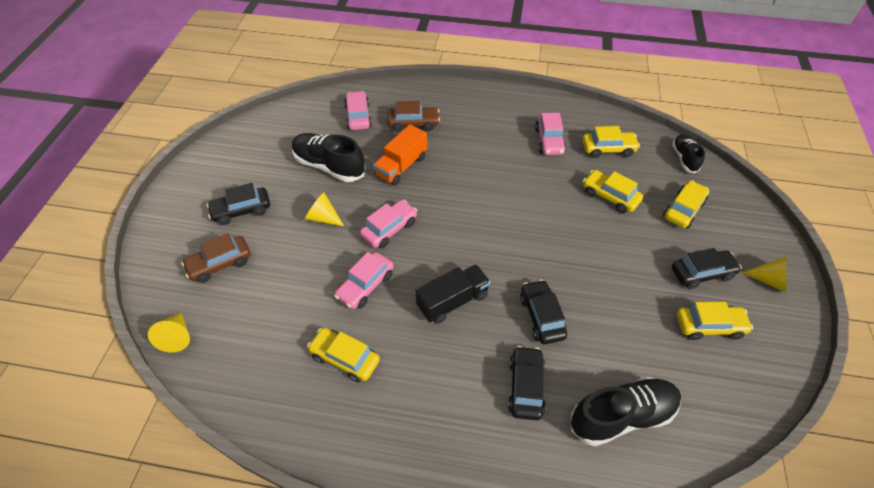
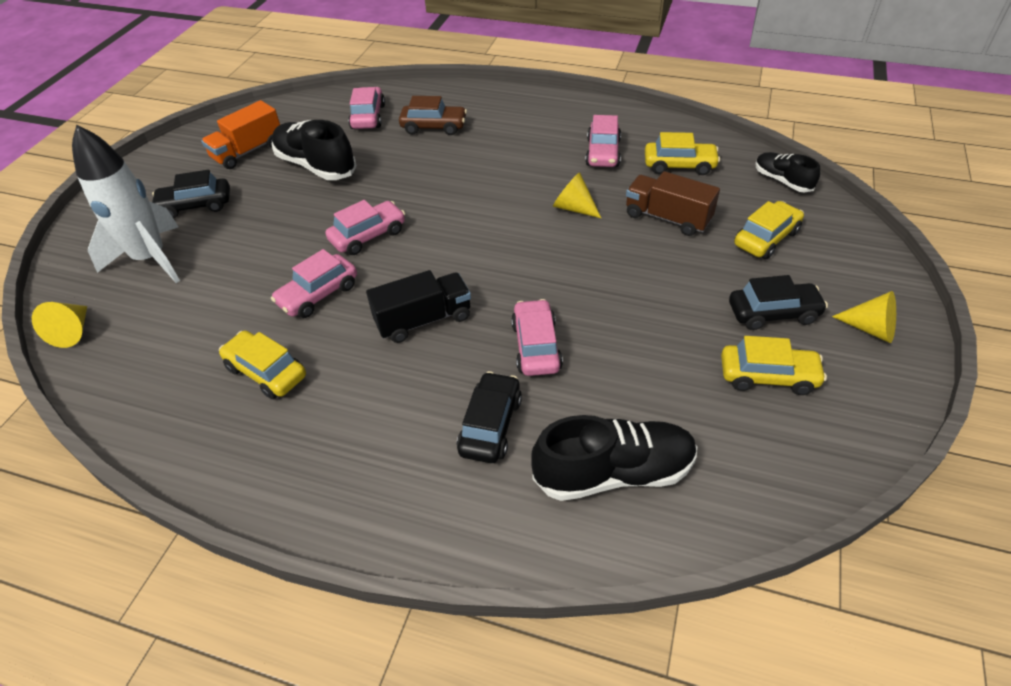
camera: 10 degrees right, 5 degrees down
brown car [181,233,251,283] -> white rocket [72,125,180,283]
yellow cone [305,192,344,226] -> yellow cone moved to [553,172,601,218]
orange truck [373,124,427,186] -> orange truck moved to [201,100,280,169]
black car [520,279,567,344] -> pink car [511,299,563,376]
yellow car [583,170,643,214] -> brown truck [626,171,720,236]
black shoe [672,134,705,173] -> black shoe turned 45 degrees counterclockwise [755,152,820,193]

